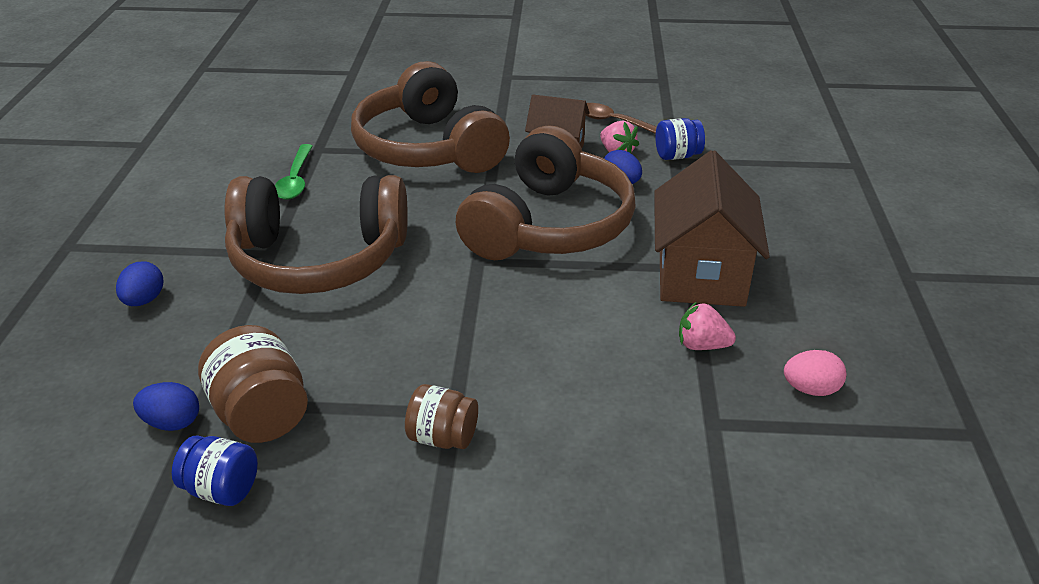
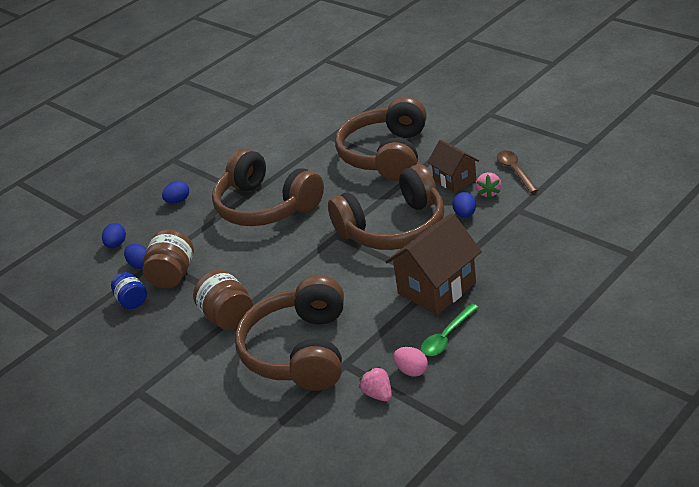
camera: 45 degrees right, 0 degrees up
green spoon [275,144,313,200] -> green spoon moved to [421,303,479,356]
brown jar [405,384,478,449] -> brown jar [193,270,253,330], size x1.56
blue jar [655,118,705,160] -> none
pink strawberry [679,302,736,350] -> pink strawberry moved to [359,366,392,401]
none -> blue egg [102,223,126,248]
none -> brown headphones [235,275,344,391]

